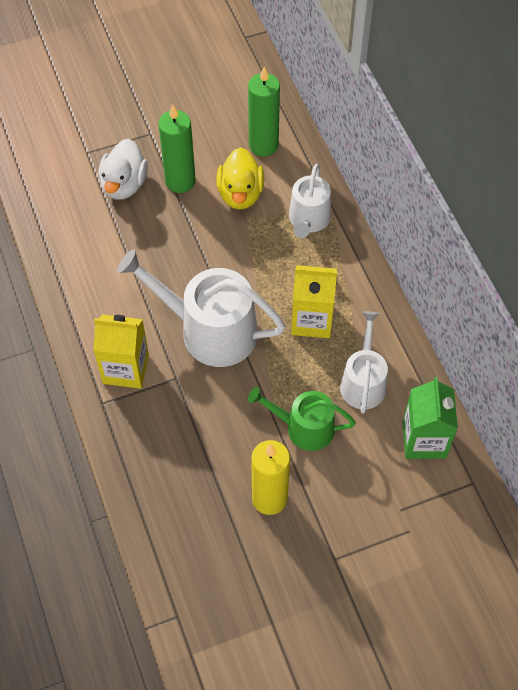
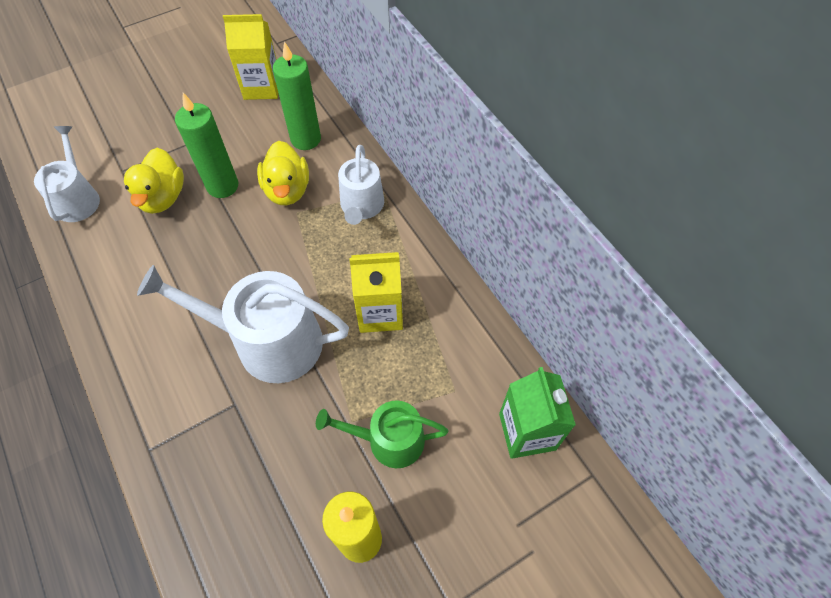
camera: 10 degrees left, 0 degrees up
yellow carton [93,314,149,389] -> yellow carton moved to [223,14,278,100]
white duck [99,139,148,200] -> yellow duck [124,148,184,214]
white watering can [340,311,388,414] -> white watering can moved to [34,126,100,222]

